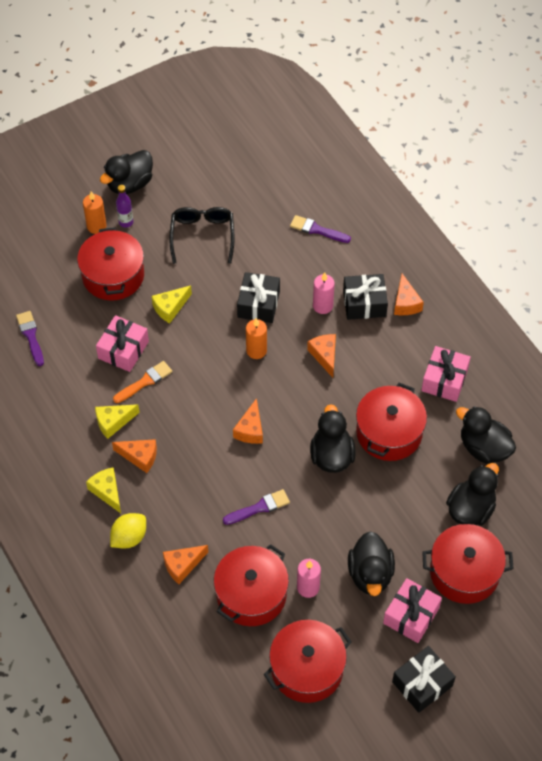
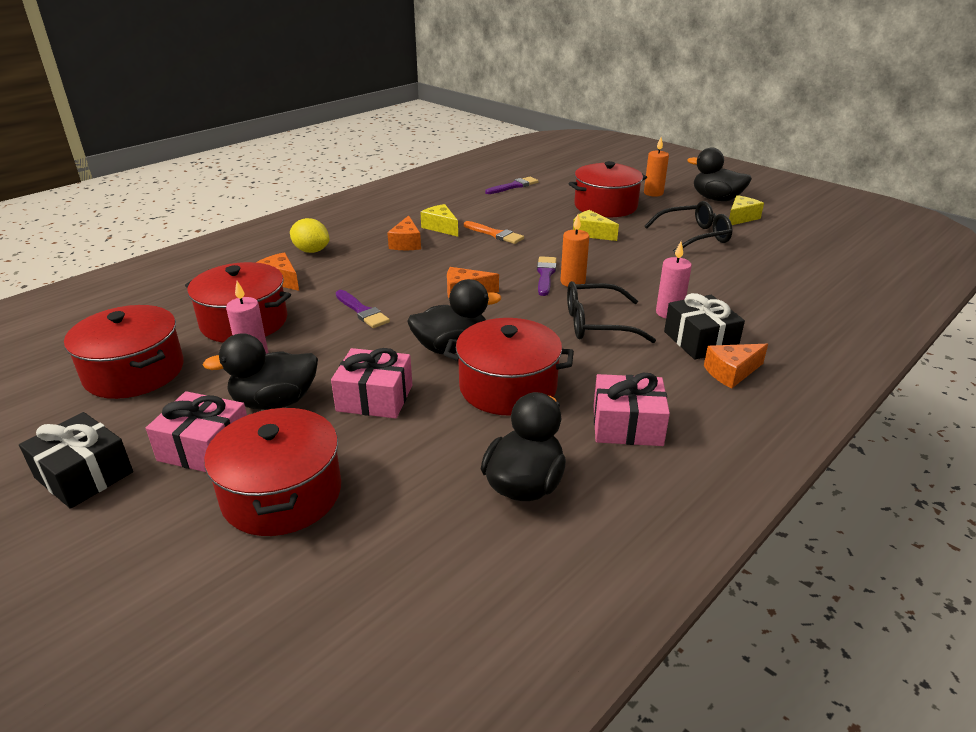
camera: 75 degrees right, 25 degrees down
yellow cheese [86,467,121,513] -> yellow cheese moved to [729,195,764,225]
pink gift [96,315,149,372] -> pink gift moved to [331,348,412,419]
purple bottle [116,185,133,228] -> none
black gift [237,272,280,323] -> none
purple brush [290,215,351,243] -> purple brush moved to [537,256,557,296]
orange cheese [307,334,336,378] -> black glasses [567,281,656,343]
black duck [446,463,499,526] -> none

